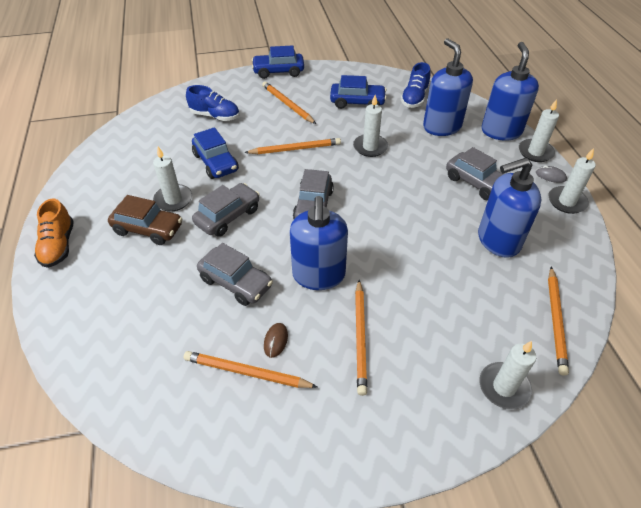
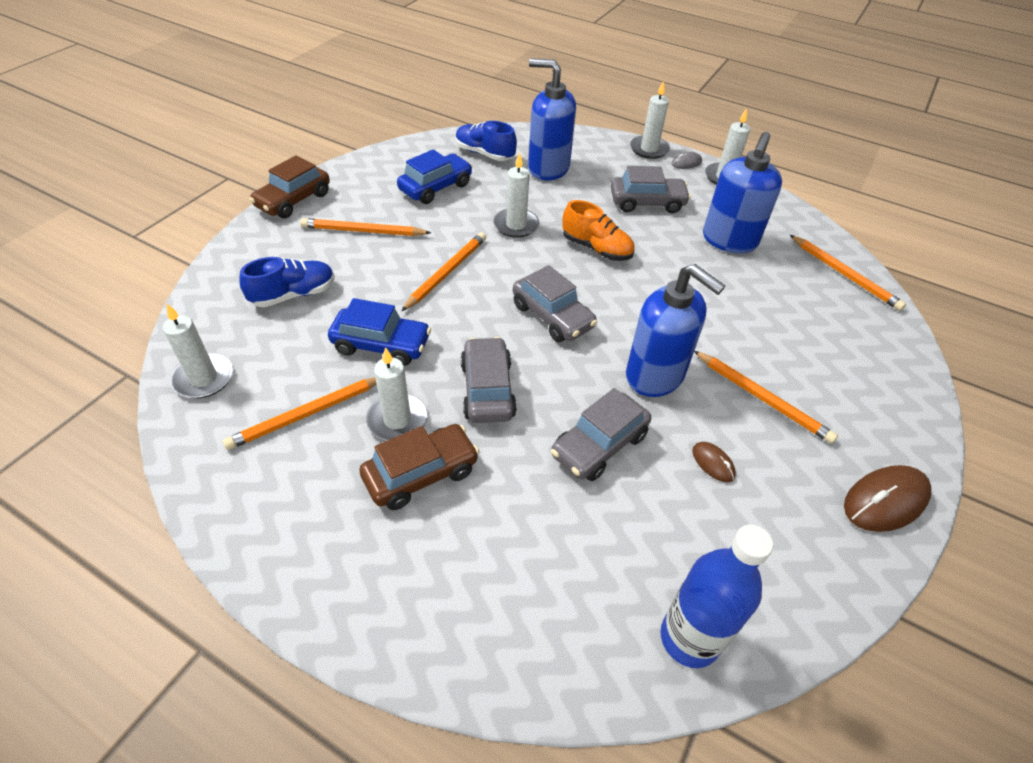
camera: 50 degrees left, 0 degrees up
orange shoe [34,199,74,268] -> orange shoe moved to [562,200,635,261]
orange pencil [184,351,317,388] -> orange pencil moved to [223,377,376,450]
grey car [197,243,273,306] -> grey car turned 150 degrees clockwise [551,388,651,481]
blue car [252,45,304,79] -> brown car [249,155,330,219]
blue shoe [401,62,431,108] -> blue shoe turned 150 degrees clockwise [456,121,517,161]
white candle [480,341,536,410] -> white candle moved to [163,304,233,398]
blue soap dispenser [482,42,539,141] -> none
none -> blue bottle [660,525,773,668]
none -> brown mouse [844,465,931,532]

